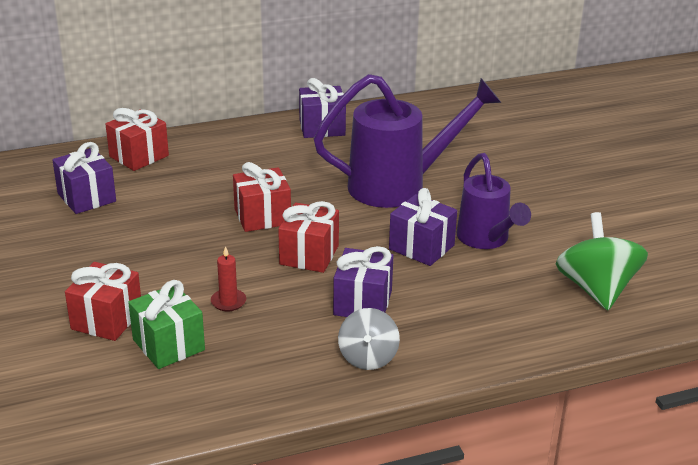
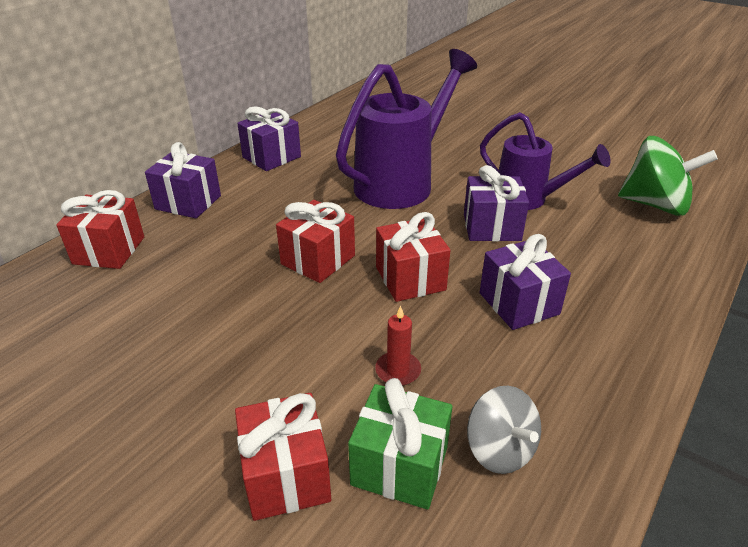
camera: 35 degrees left, 5 degrees up
purple gift [52,142,116,214] -> purple gift moved to [145,142,221,218]
grey spinning top [338,308,400,370] -> grey spinning top moved to [467,386,541,474]
green spinning top [555,212,648,311] -> green spinning top turned 150 degrees clockwise [618,136,718,216]

